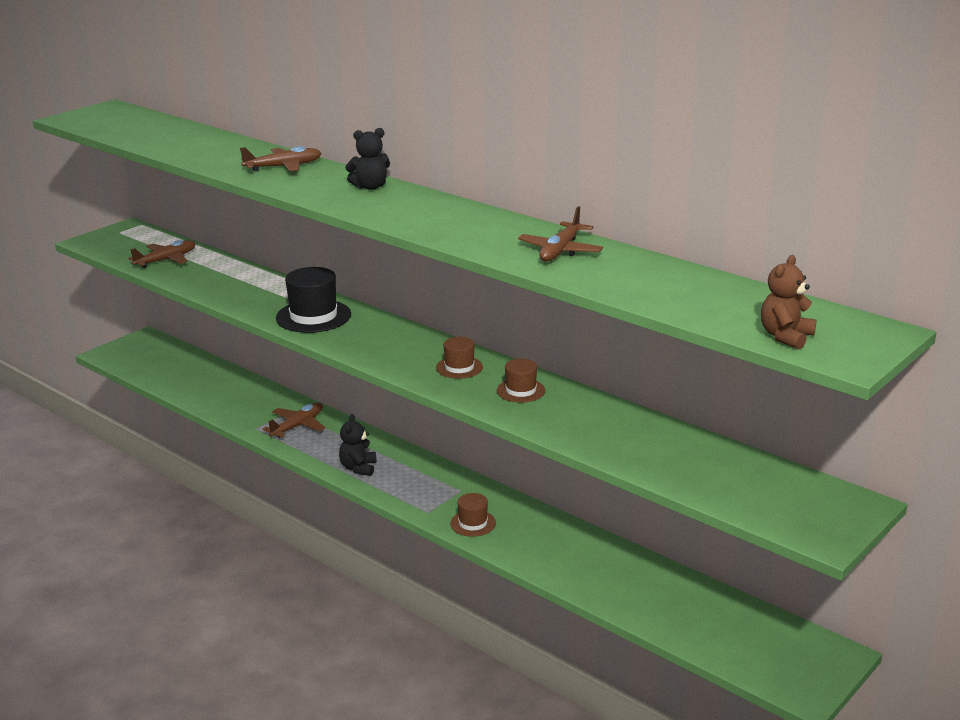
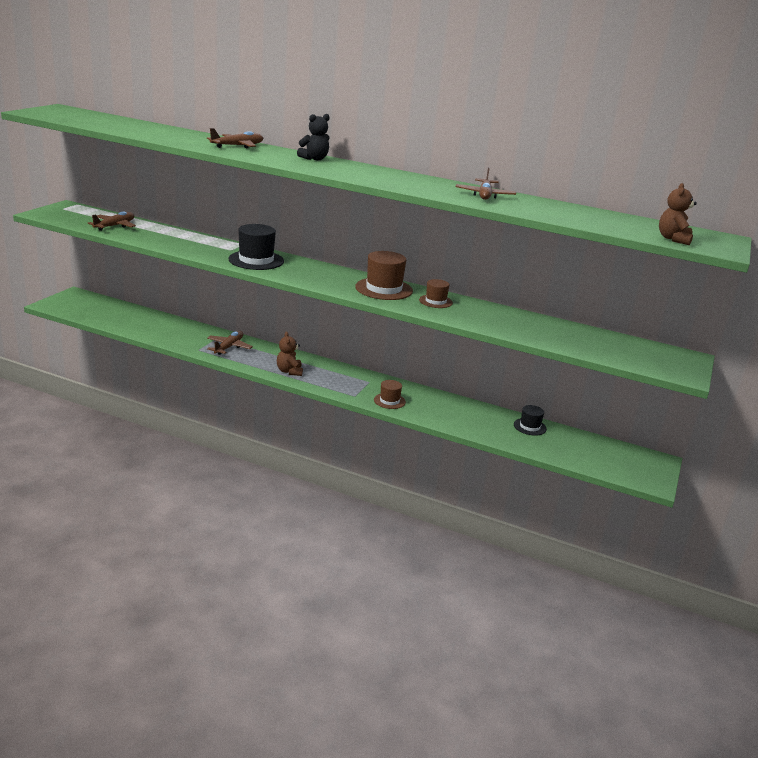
camera: 20 degrees left, 0 degrees up
black teddy bear [339,414,377,476] -> brown teddy bear [277,332,303,376]
brown hat [436,337,483,379] -> brown hat [355,251,413,300], size x1.74
none -> black hat [514,405,547,436]

